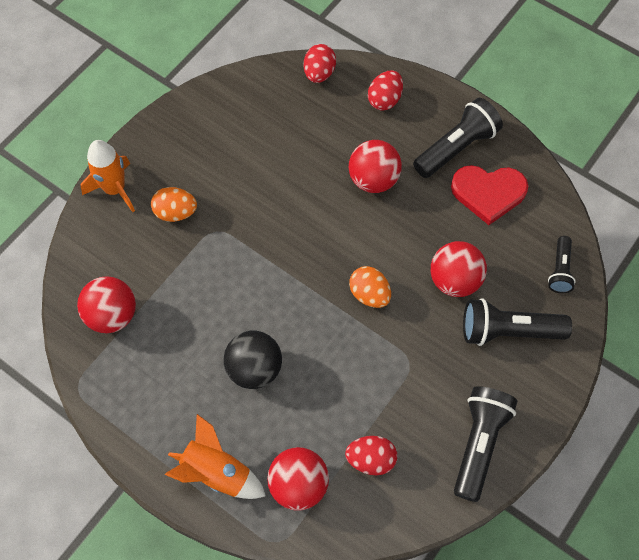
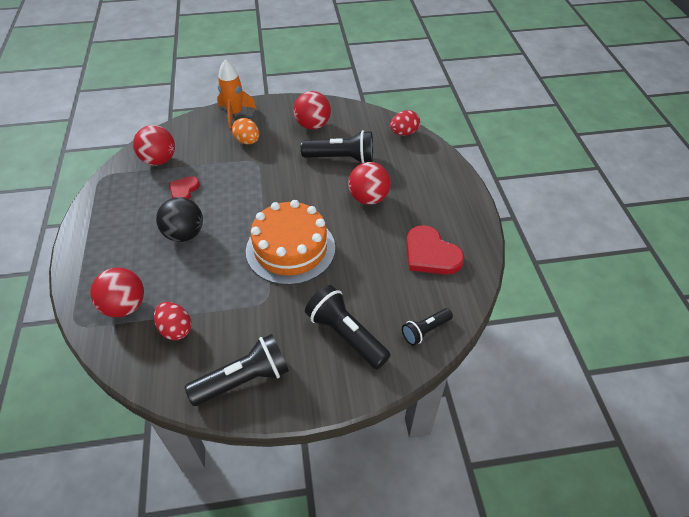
camera: 45 degrees right, 15 degrees down
orange rocket [165,414,266,499] -> none
orange egg [349,266,391,308] -> orange cake [246,200,335,285]
red egg [368,70,403,111] -> none
black flashlight [413,98,503,178] -> black flashlight moved to [301,130,373,163]
red ball [431,241,487,297] -> red ball moved to [294,91,331,130]
none -> red heart [169,176,200,199]

